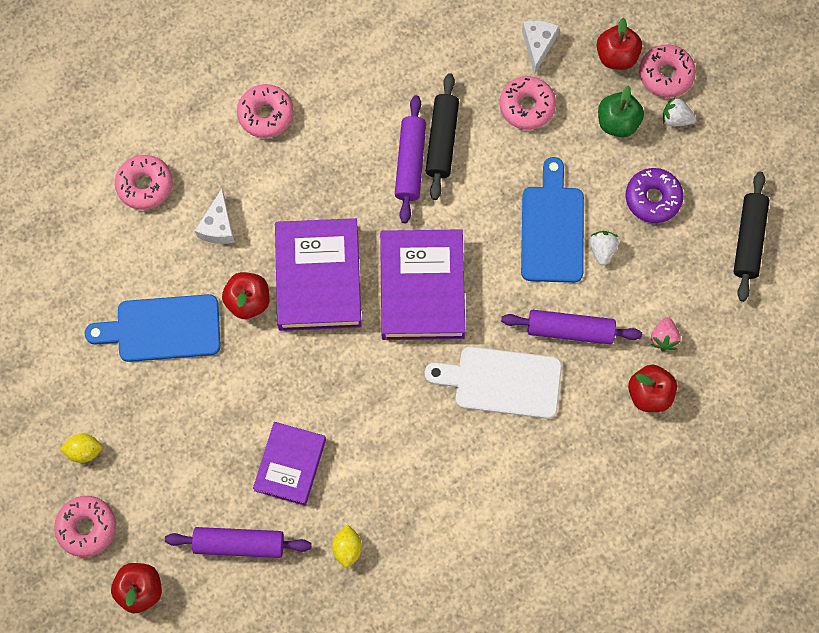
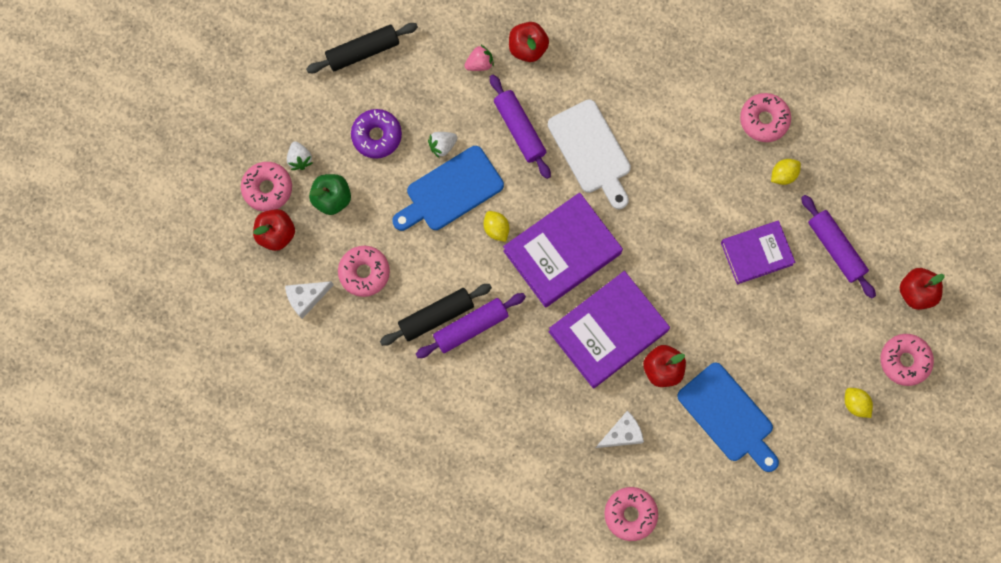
camera: 125 degrees left, 5 degrees up
pink donut [237,84,294,138] -> pink donut moved to [740,93,791,142]
none -> yellow lemon [483,211,509,242]

